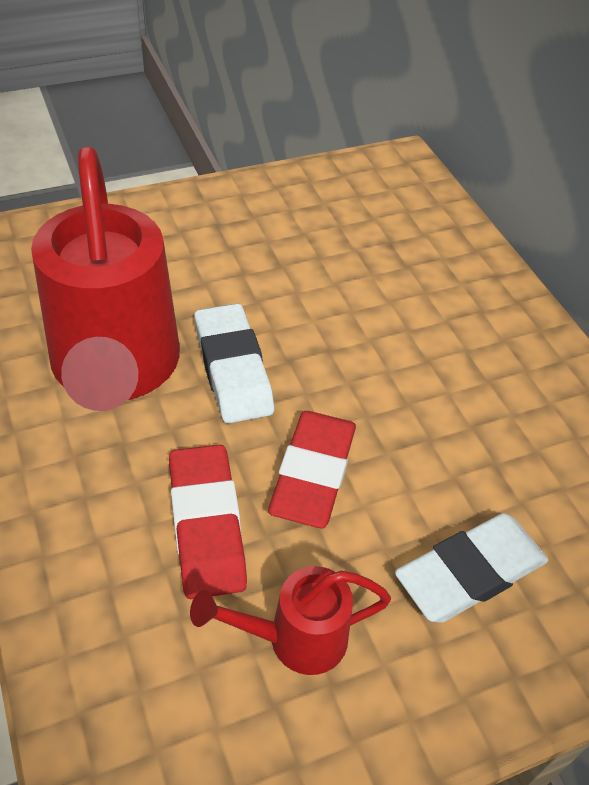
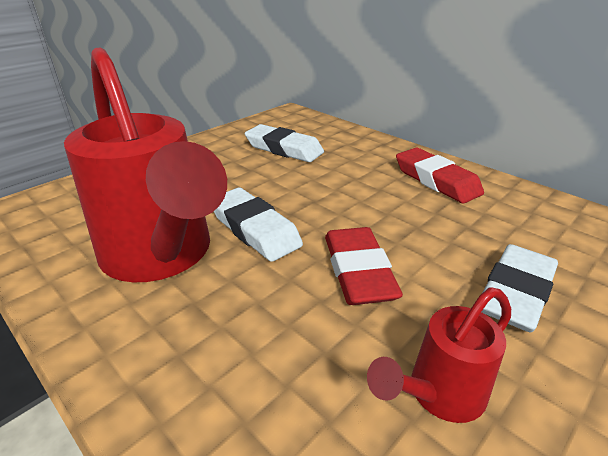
camera: 20 degrees left, 15 degrees down
red eraser [169,445,247,599] -> red eraser moved to [396,148,484,204]
none -> white eraser [245,124,324,162]

